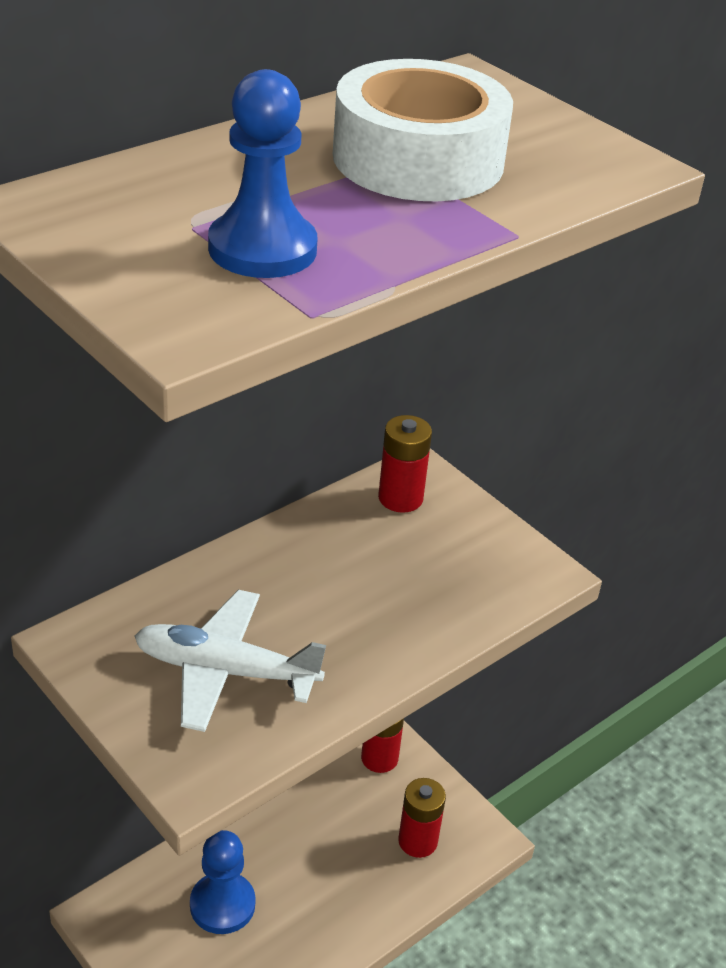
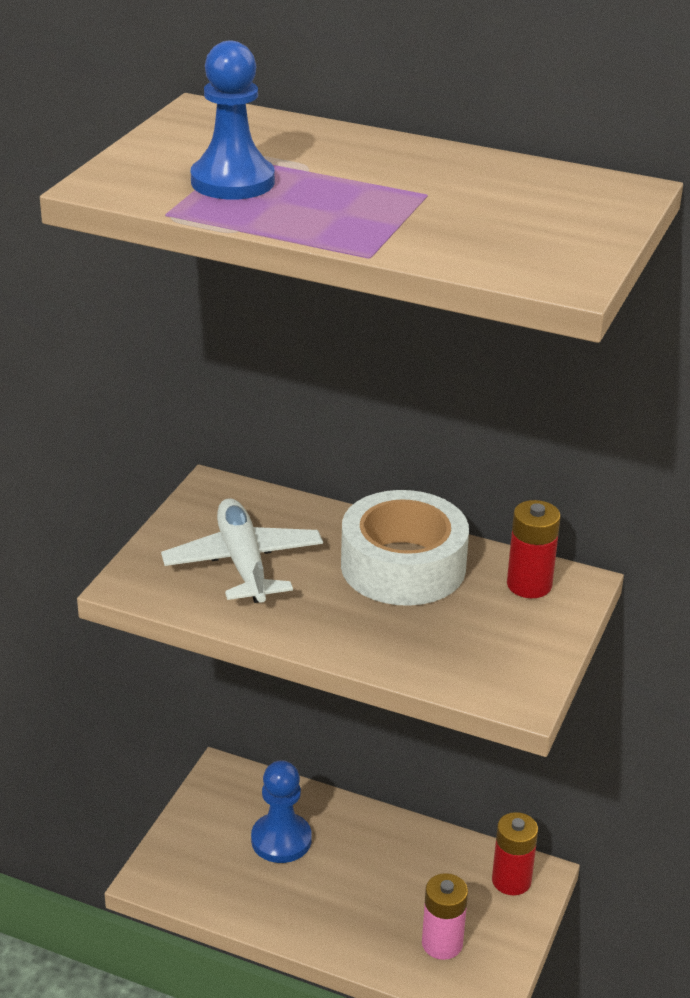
camera: 65 degrees right, 5 degrees down
white tape [333,59,513,201] -> white tape moved to [341,490,469,606]
red battery [398,778,446,858] -> pink battery [422,873,468,960]

